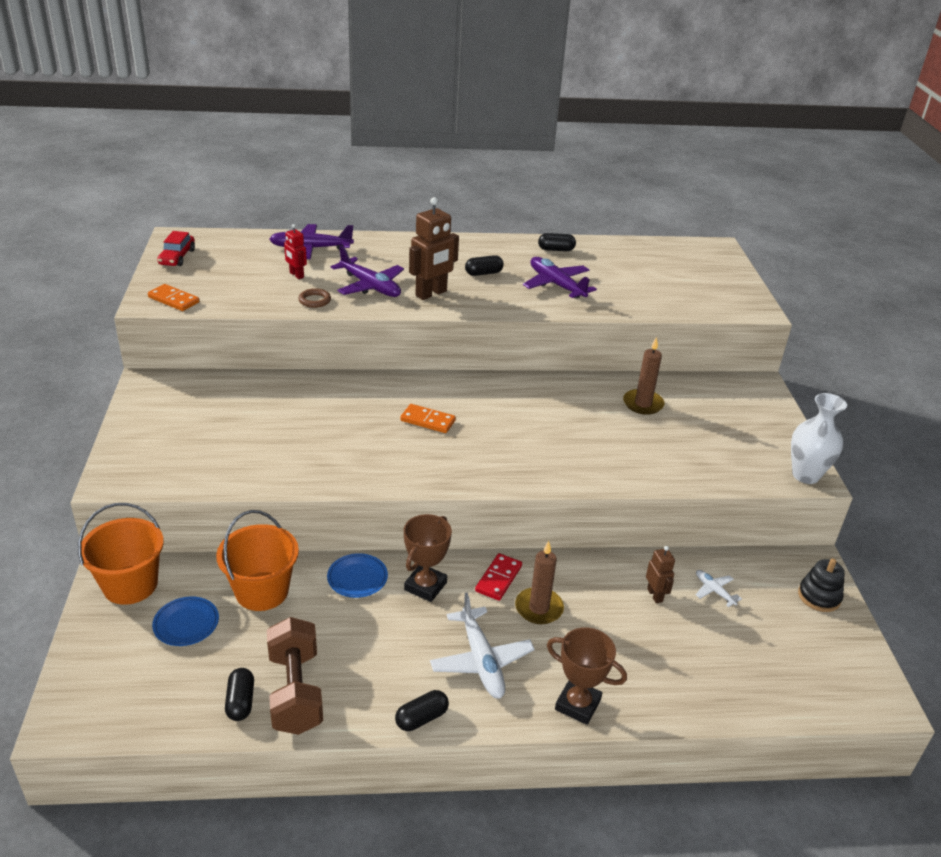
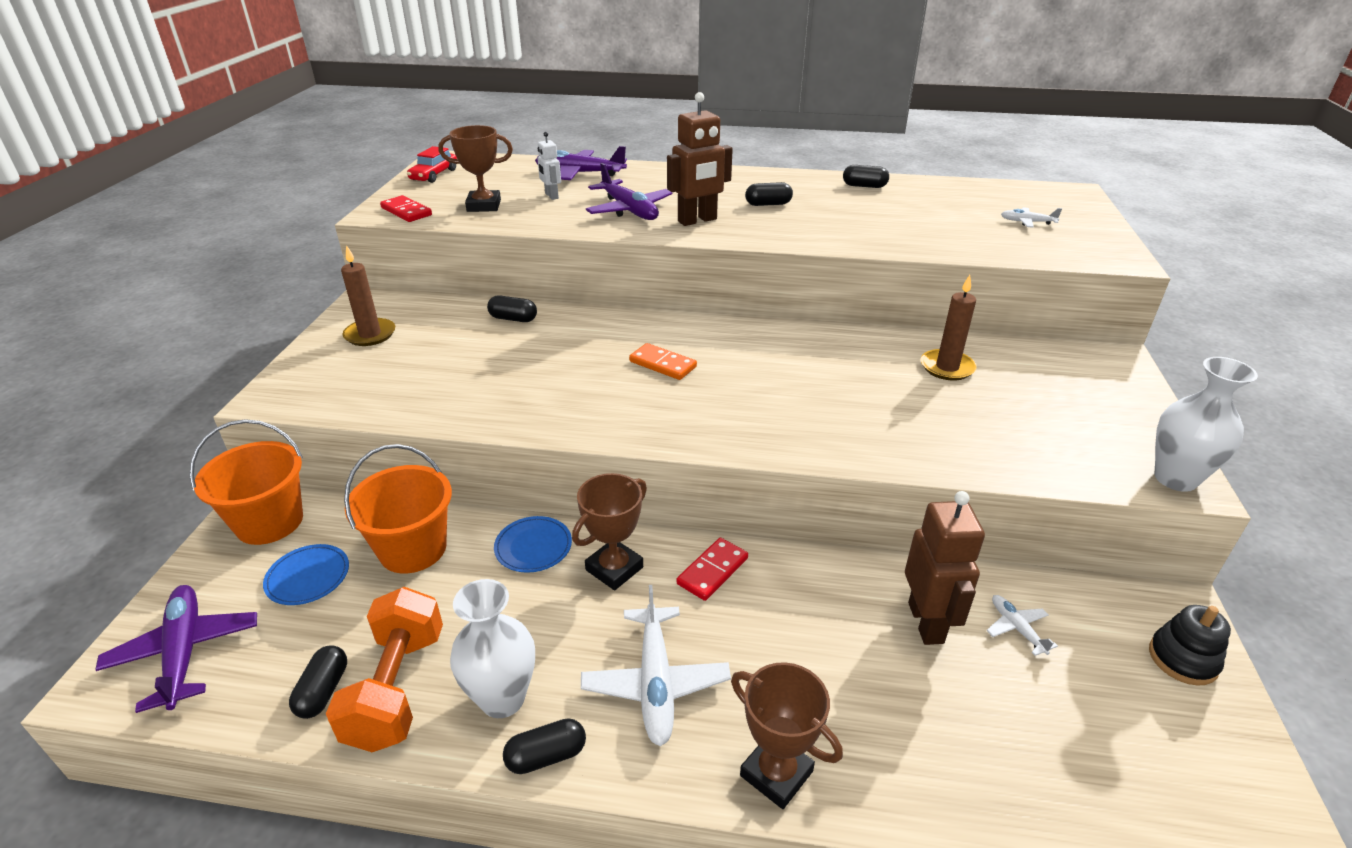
camera: 15 degrees right, 0 degrees up
orange domino [148,284,199,311] -> red domino [380,195,432,222]
brown dumbbell [267,617,323,735] -> orange dumbbell [326,587,443,752]
red robot [284,224,307,279] -> white robot [537,132,561,200]
brown ring [298,288,331,308] -> none
brown candle [515,541,564,624] -> brown candle moved to [341,245,395,346]
purple plane [523,257,597,299] -> purple plane moved to [95,585,257,713]
brown robot [646,546,675,603] -> brown robot [905,491,985,645], size x1.81
none -> brown trophy [439,125,513,212]
none -> white vase [450,579,535,718]
none -> black capsule [487,296,537,322]
none -> white plane [1001,207,1062,228]

